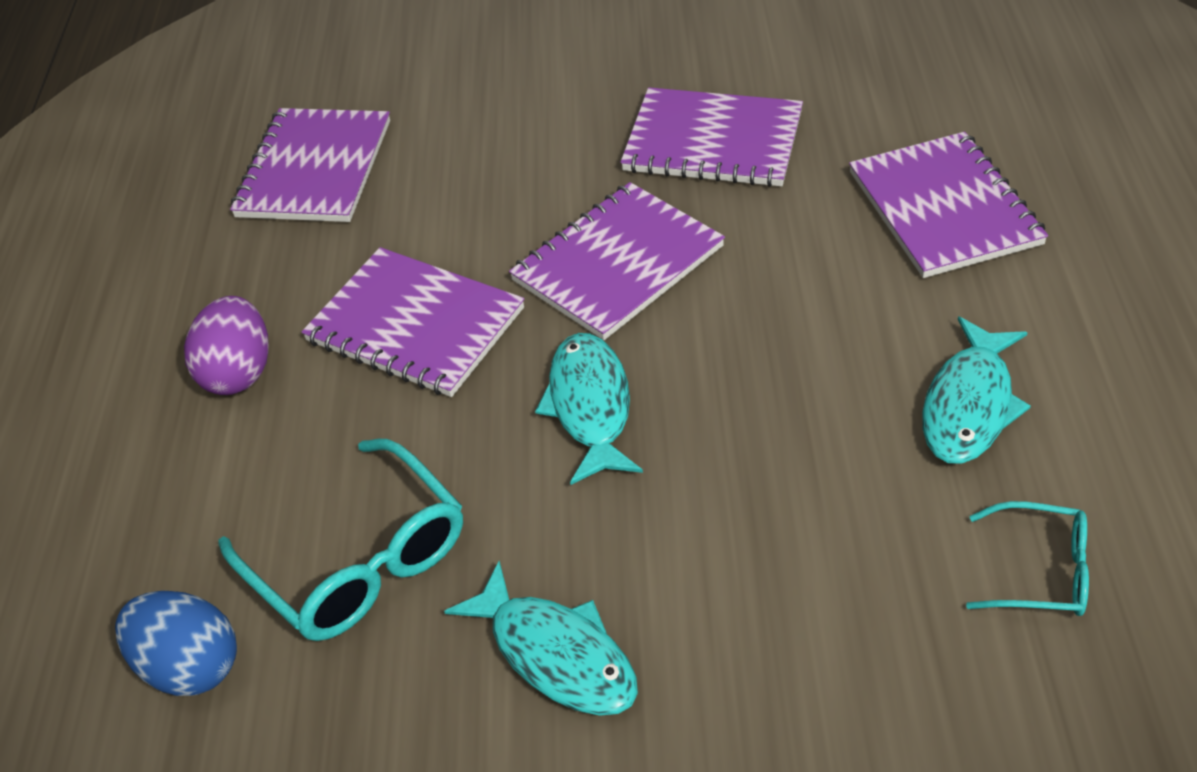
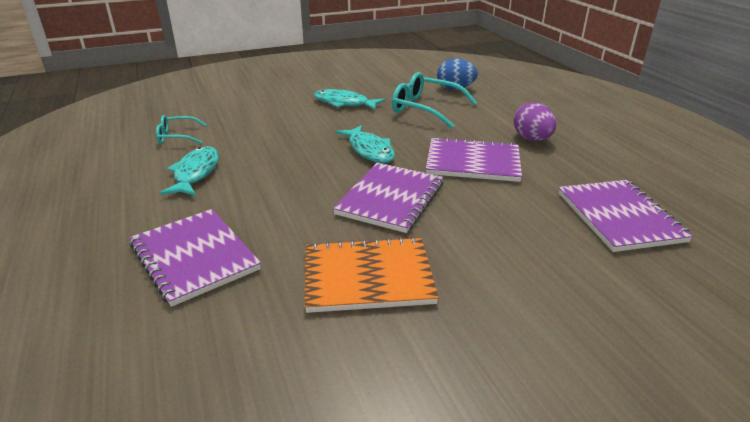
camera: 155 degrees right, 15 degrees down
purple notebook [620,87,803,187] -> orange notebook [304,237,439,313]

